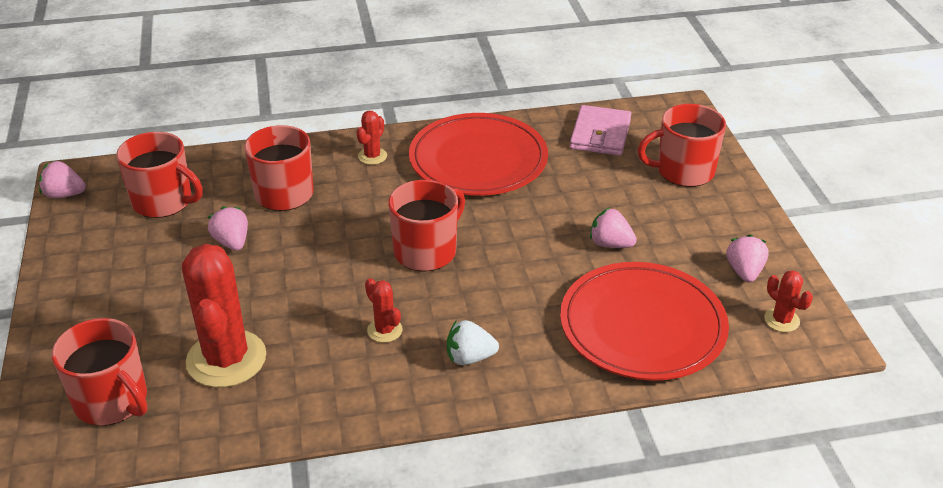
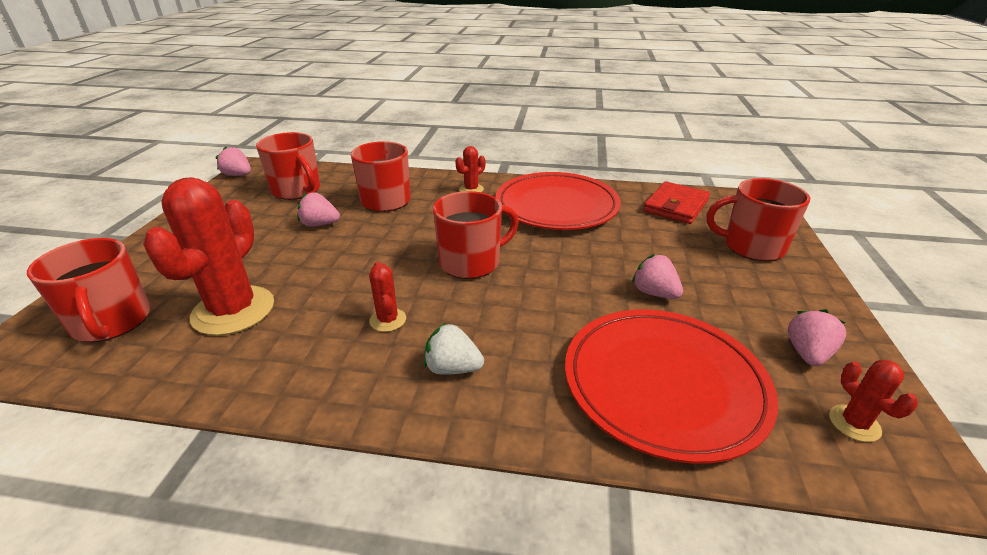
camera: 20 degrees right, 5 degrees down
pink strawberry [208,206,248,251] -> pink strawberry turned 75 degrees counterclockwise [297,192,340,227]
pink wallet [570,105,631,156] -> red wallet [643,182,710,224]

